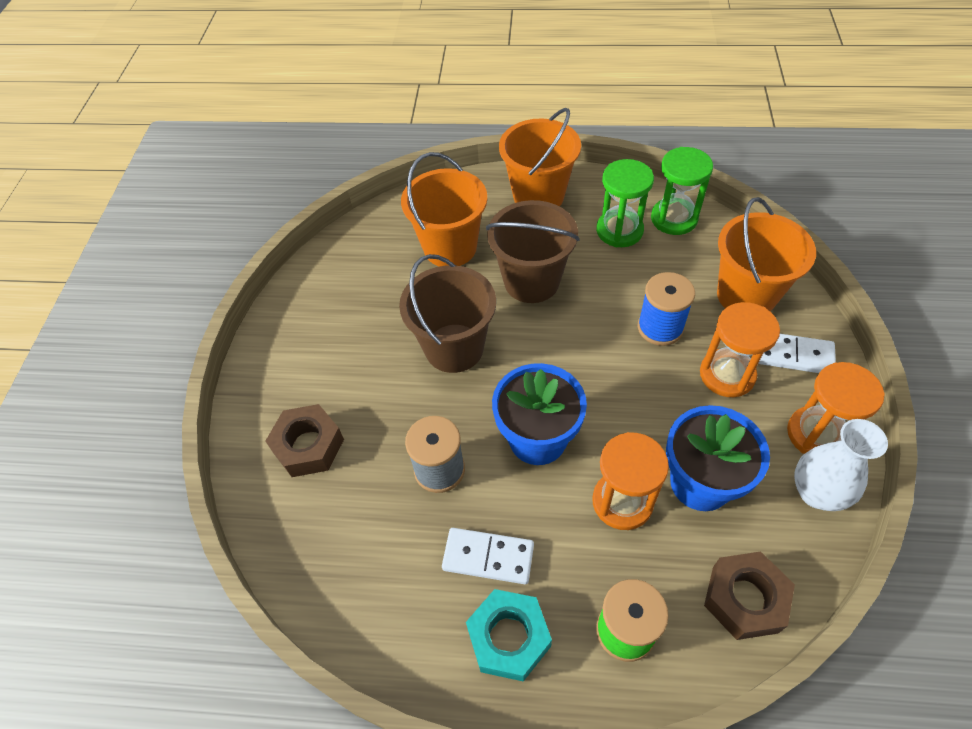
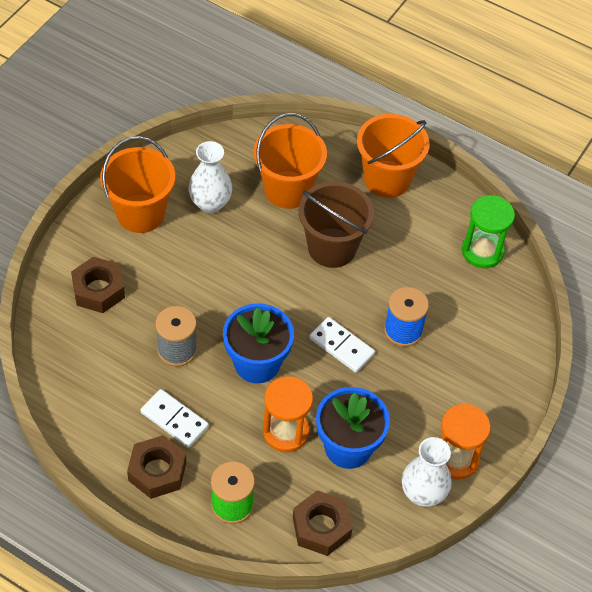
camera: 20 degrees right, 0 degrees up
brown bucket [399,254,496,373] -> none
turquoise nut [466,589,552,681] -> brown nut [127,435,186,499]
green hourglass [596,159,654,247] -> none
orange hourglass [700,302,780,397] -> none
orange bucket [717,197,816,312] -> orange bucket moved to [100,136,175,233]
white domino [758,334,836,373] -> white domino moved to [309,317,375,373]
none -> white vase [188,141,232,213]

